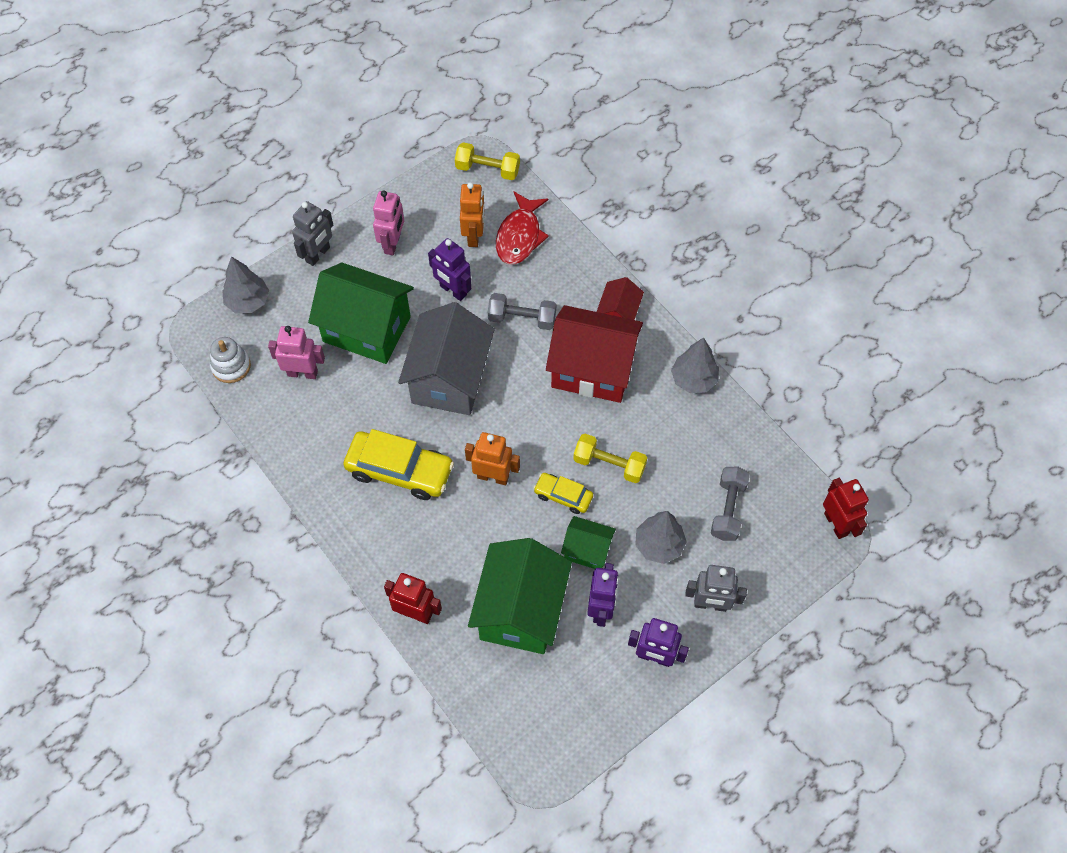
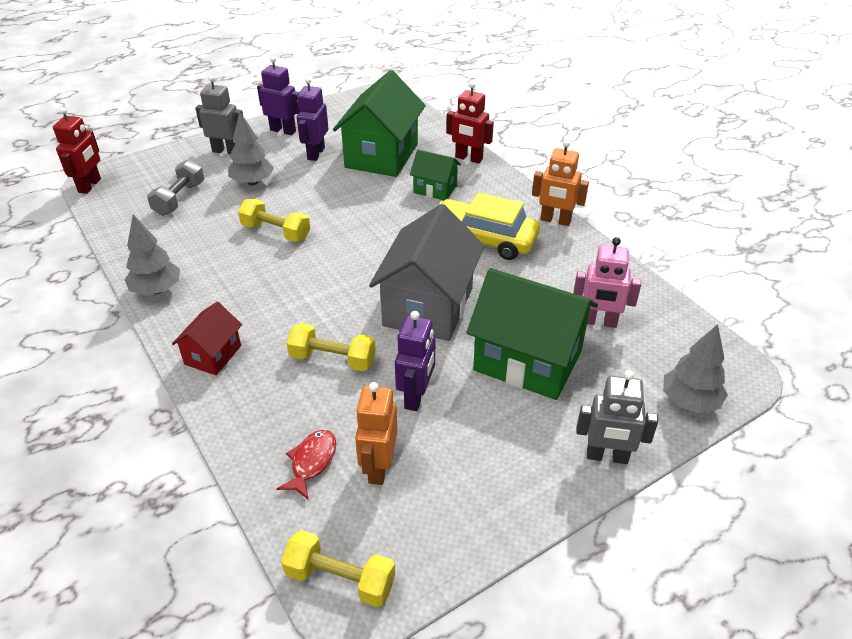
camera: 175 degrees left, 20 degrees down
white stacking toy [210,337,251,383] -> none
grey robot [292,201,333,266] -> grey robot turned 120 degrees counterclockwise [576,370,658,464]
pink robot [373,191,404,255] -> none
purple robot [428,238,471,301] -> purple robot turned 60 degrees clockwise [395,311,435,411]
orange robot [465,432,520,485] -> orange robot moved to [532,140,589,226]
grey dumbbell [488,293,556,330] -> yellow dumbbell [287,323,376,371]
red fish [496,192,549,264] -> red fish [277,430,336,499], size x0.63
yellow car [533,473,593,514] -> none
red house [546,305,643,403] -> none
green house [561,516,616,569] -> green house moved to [410,150,461,200]
red robot [823,478,869,539] -> red robot turned 150 degrees counterclockwise [53,107,101,194]

